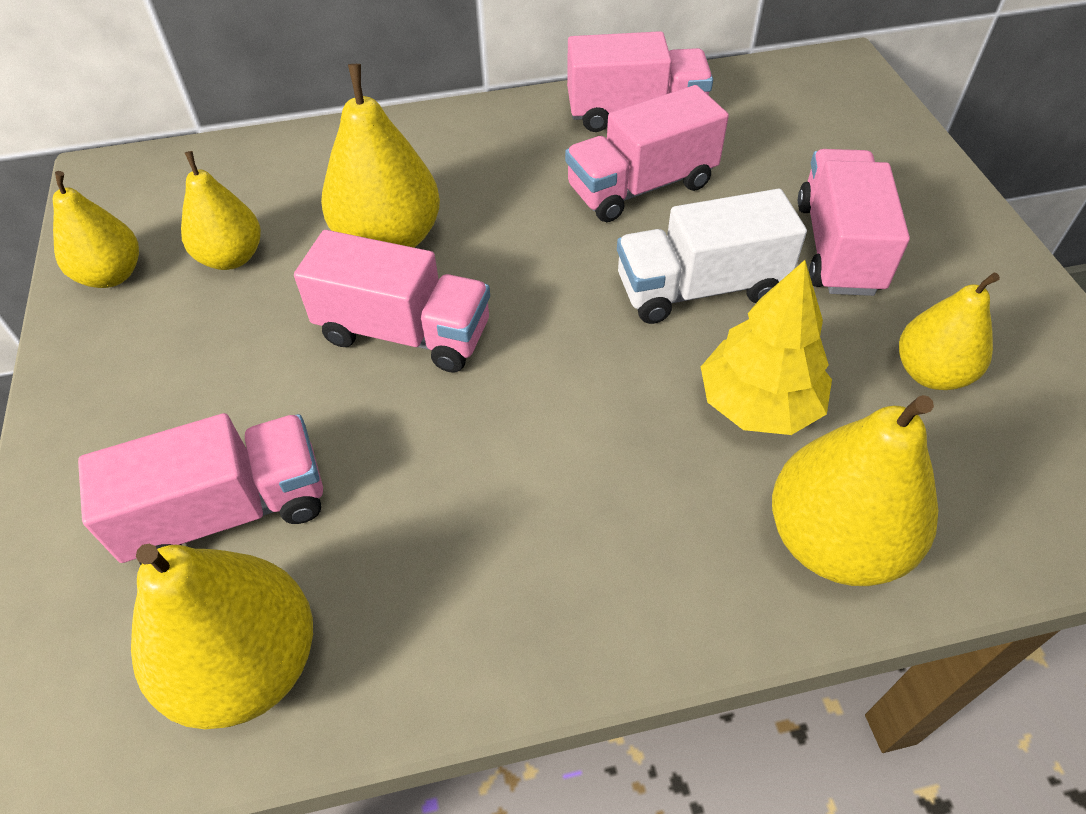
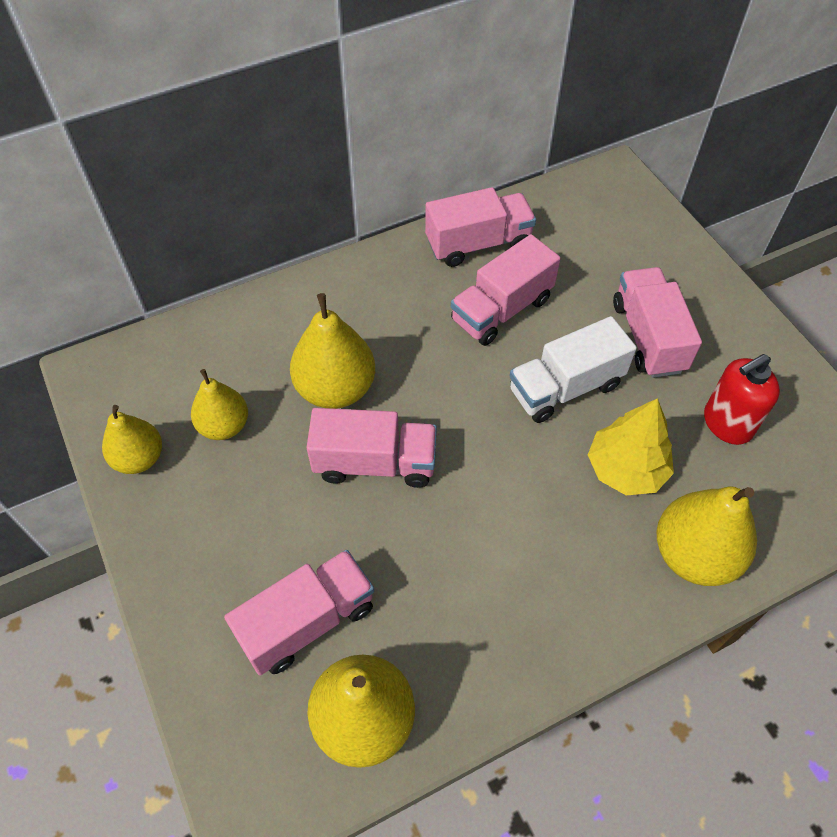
camera: 15 degrees left, 5 degrees up
yellow pear [899,272,1000,390] -> red soap dispenser [704,354,780,445]

